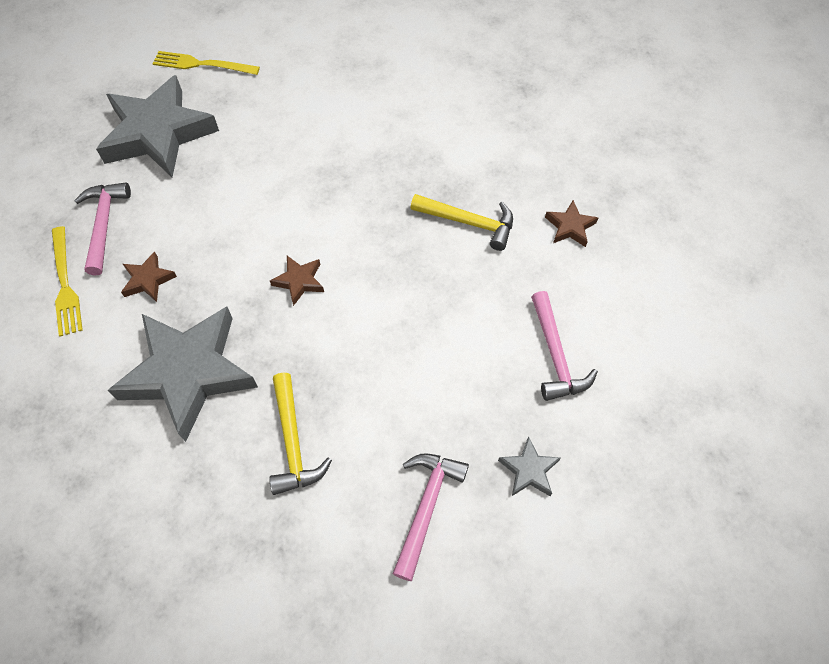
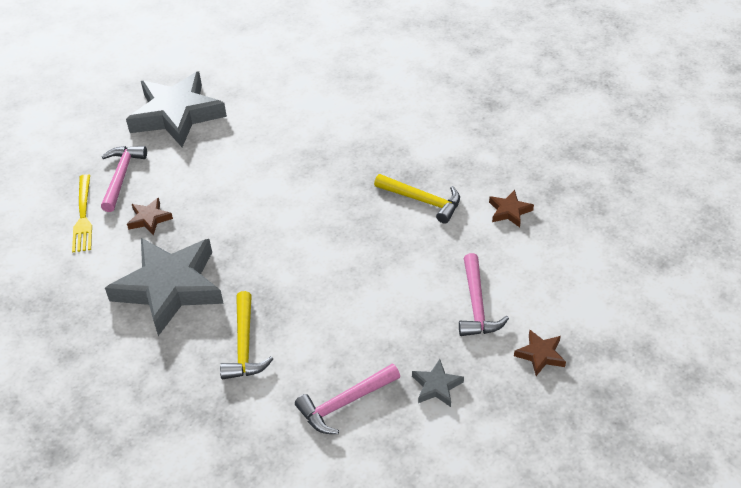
camera: 10 degrees right, 15 degrees down
yellow fork [152,51,260,75] -> none
brown star [270,256,324,306] -> brown star moved to [514,329,566,376]
pink hammer [393,453,469,581] -> pink hammer turned 150 degrees counterclockwise [295,364,400,434]

